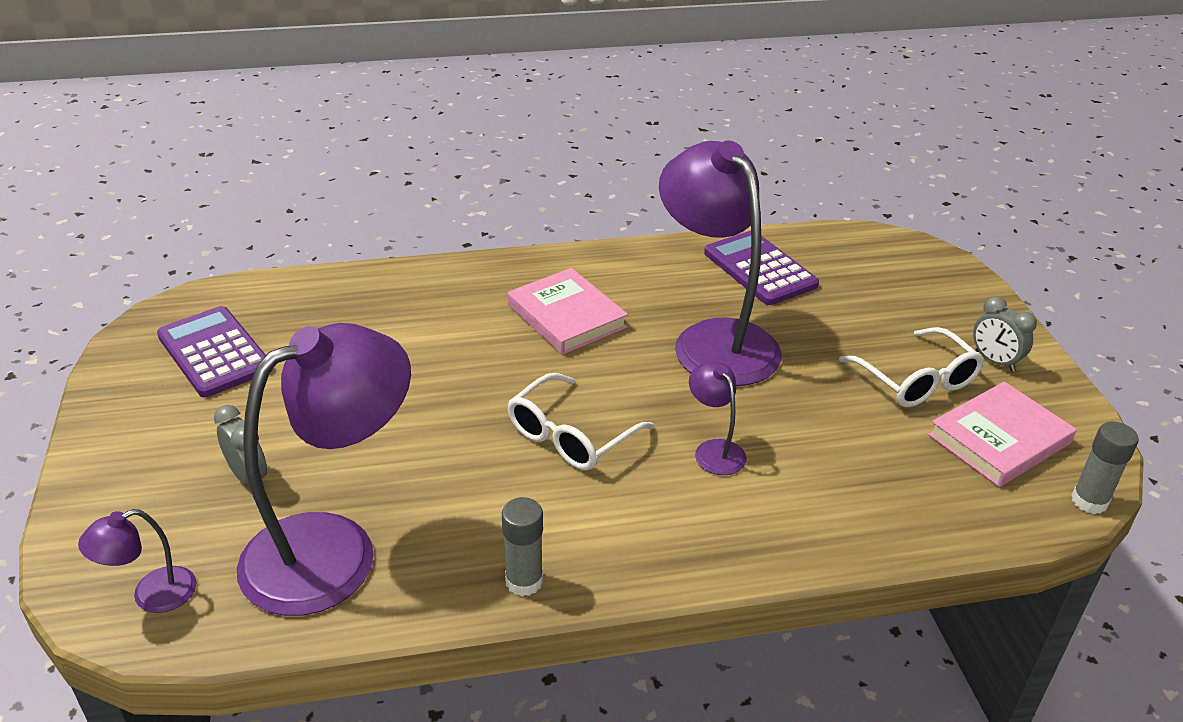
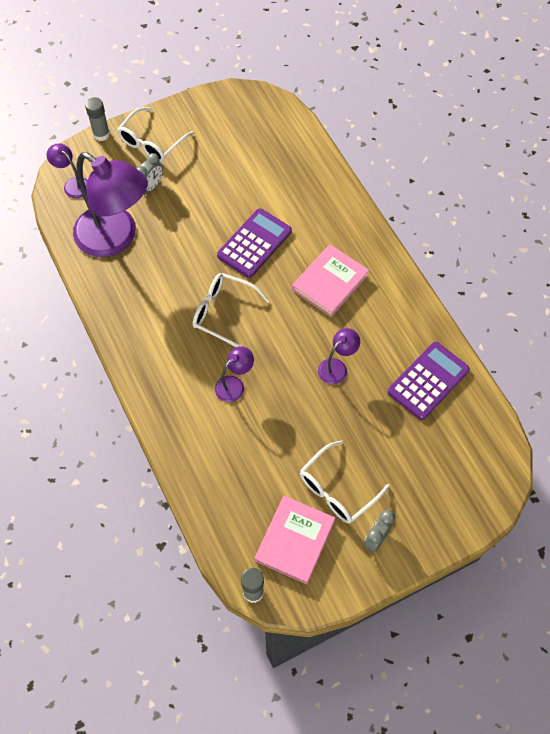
camera: 75 degrees right, 25 degrees up
purple calculator [157,306,273,397] -> purple calculator moved to [217,208,292,278]
grey glue stick [502,497,543,596] -> grey glue stick moved to [85,97,110,141]
purple lamp [659,141,782,386] -> purple lamp [318,328,360,385], size x0.43
pink book [928,382,1077,487] -> pink book turned 75 degrees clockwise [255,496,335,584]
none -> white glasses [117,107,194,162]

